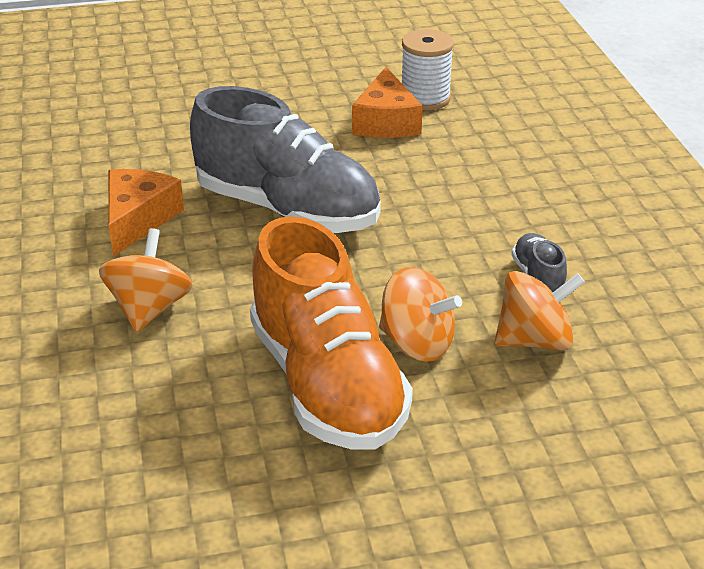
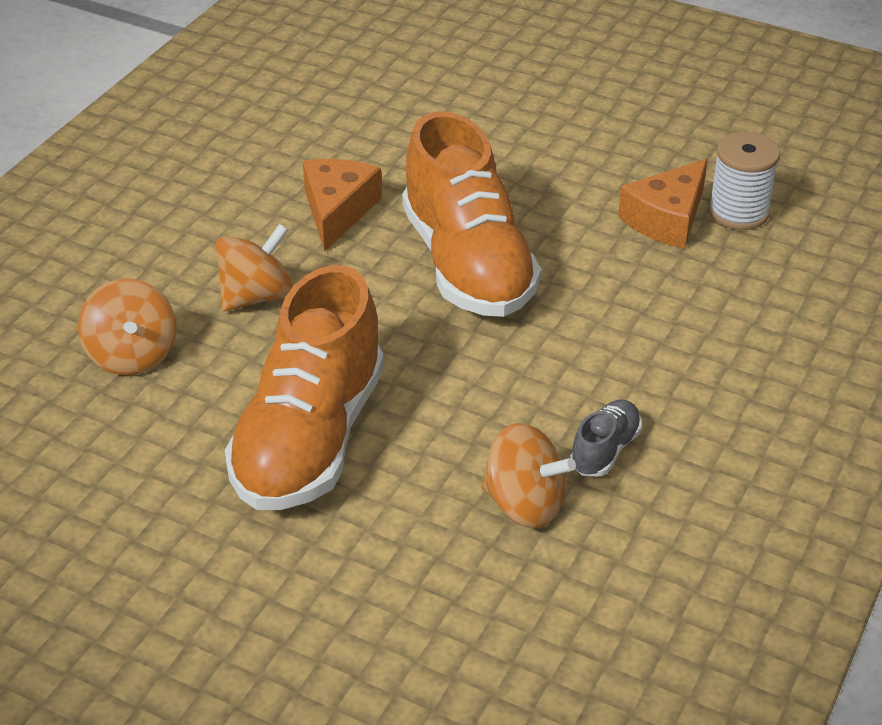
camera: 40 degrees right, 5 degrees up
orange cheese [108,169,184,256] -> orange cheese turned 45 degrees counterclockwise [303,159,382,252]
grey shoe [190,86,381,233] -> orange shoe [402,111,541,317]
orange spinning top [379,267,462,362] -> orange spinning top moved to [78,278,176,375]

